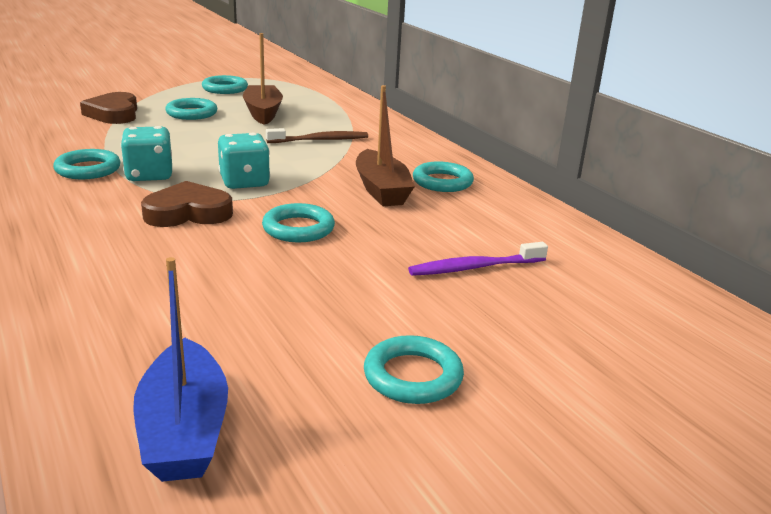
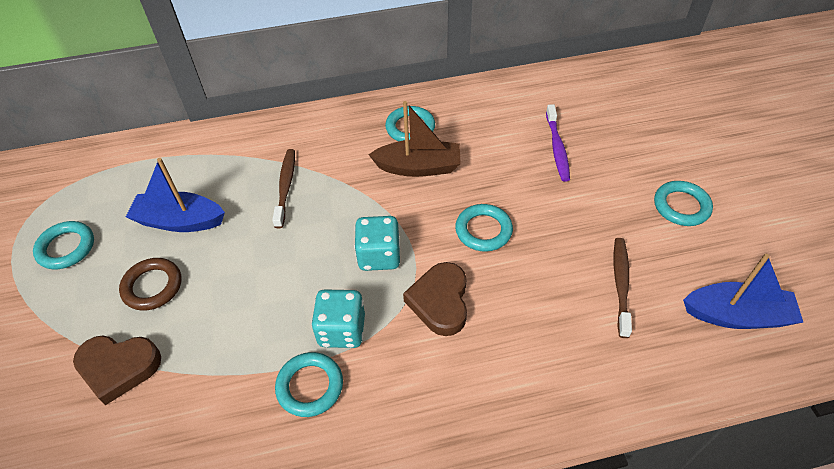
camera: 70 degrees left, 25 degrees up
turquoise ring [165,98,217,120] -> brown ring [119,258,181,311]
brown boat [243,33,283,125] -> blue boat [126,158,225,232]
none -> brown toothbrush [614,238,632,338]

